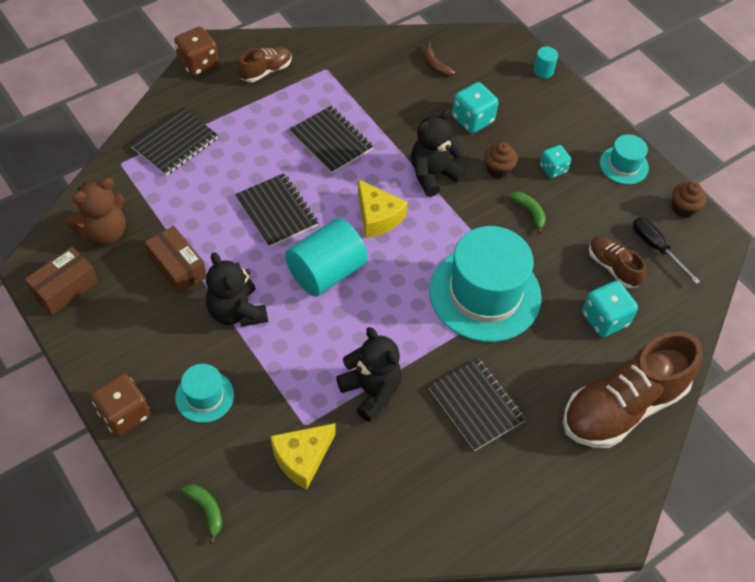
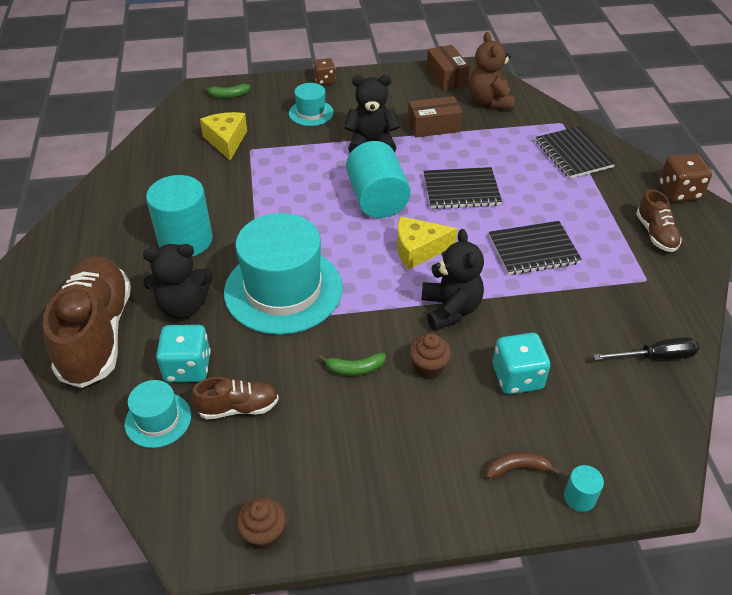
camera: 120 degrees right, 10 degrees down
brown dice [91,373,150,437] -> brown dice [313,58,336,85], size x0.65
black teddy bear [336,327,402,422] -> black teddy bear moved to [143,244,213,319]
brown banana [423,42,455,76] -> brown banana moved to [486,452,561,479]
black notebook [429,358,526,451] -> turquoise cylinder [146,175,213,257]
turquoise dice [540,145,571,178] -> none
turquoise hat [600,134,649,184] -> turquoise hat moved to [125,380,191,448]
black screwdriver [633,217,700,284] -> black screwdriver moved to [593,337,699,360]

